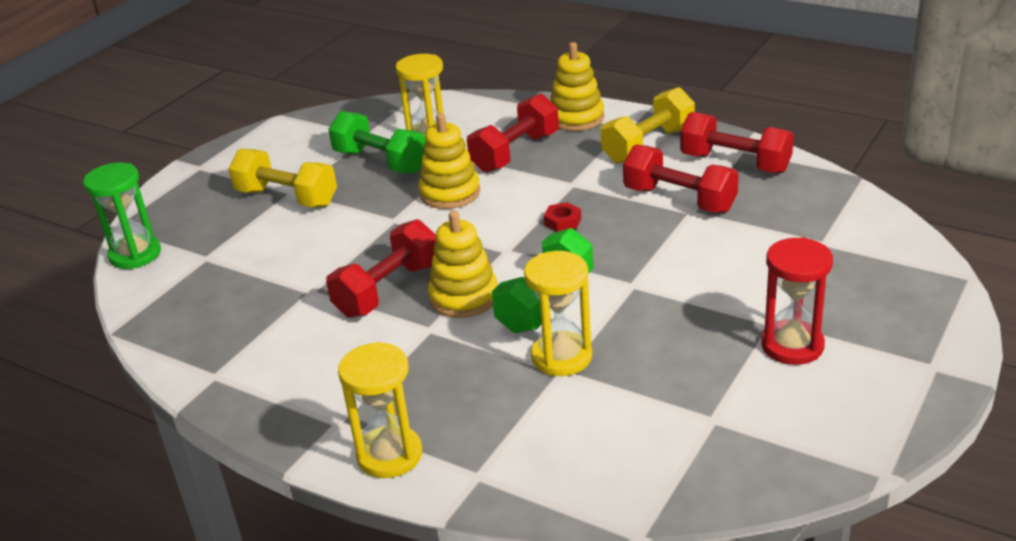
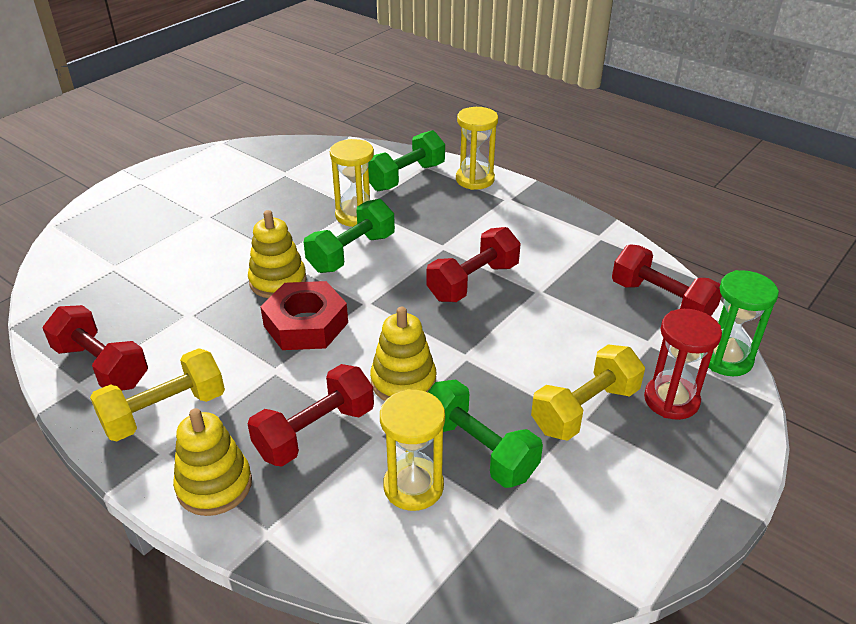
camera: 175 degrees left, 5 degrees up
yellow dumbbell [228,149,337,207] -> yellow dumbbell turned 75 degrees counterclockwise [531,345,645,441]
yellow stacking toy [428,211,498,318] -> yellow stacking toy moved to [248,210,307,298]
red nut [544,202,581,232] -> red nut [260,281,348,350], size x2.33
red dumbbell [623,144,739,213] -> red dumbbell moved to [612,244,722,316]
red hourglass [761,237,833,365] -> red hourglass moved to [644,309,722,420]
none -> green dumbbell [368,130,445,191]

